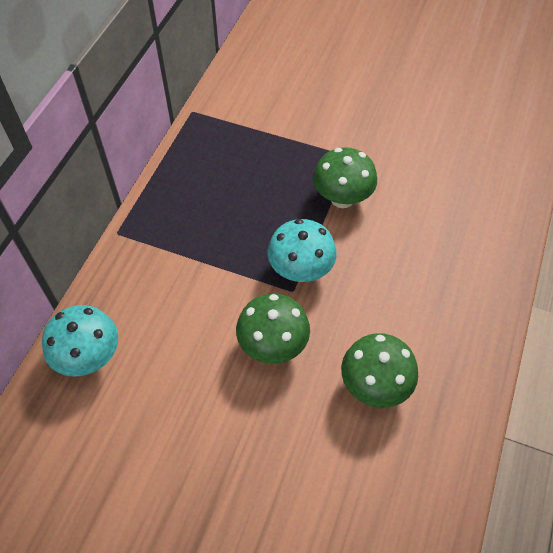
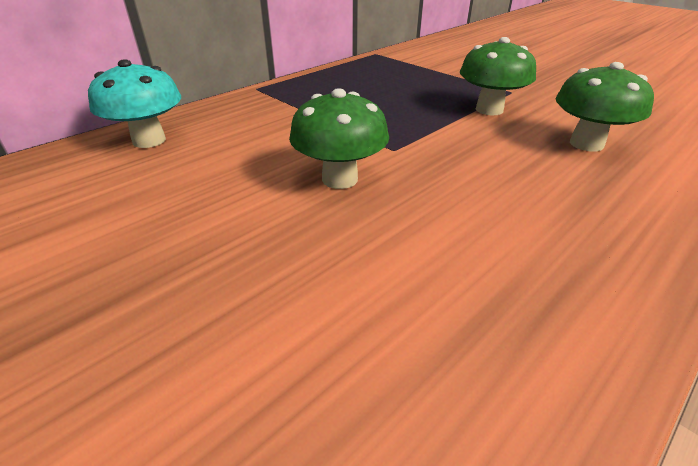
camera: 25 degrees right, 20 degrees down
turquoise mushroom [267,219,337,282] -> none
green mushroom [341,333,418,408] -> green mushroom moved to [556,62,654,152]

